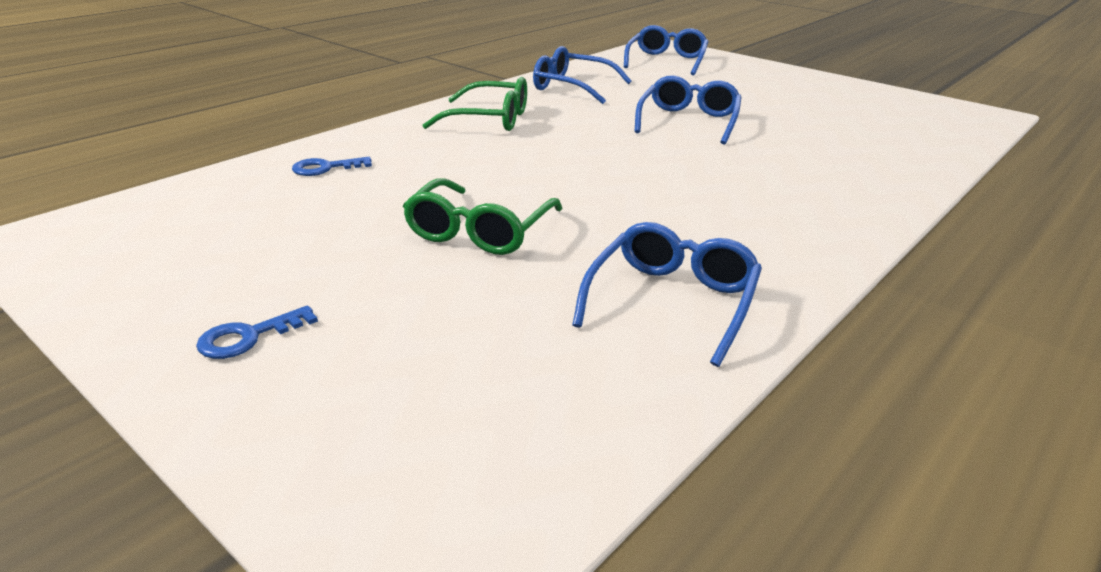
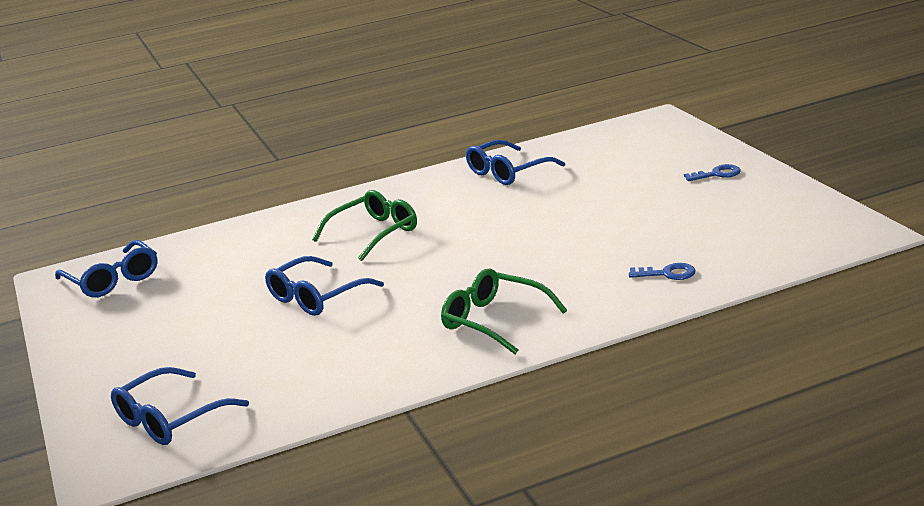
camera: 150 degrees left, 5 degrees down
green glasses [403,178,563,255] -> green glasses moved to [312,190,417,261]
blue glasses [533,46,632,104] -> blue glasses moved to [55,240,158,297]

